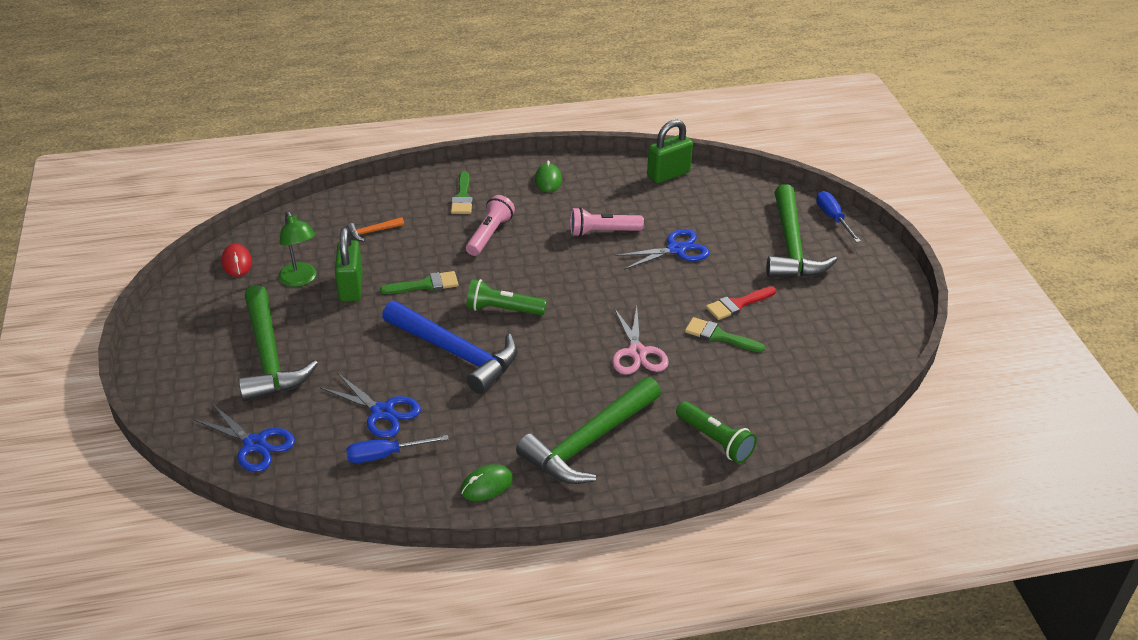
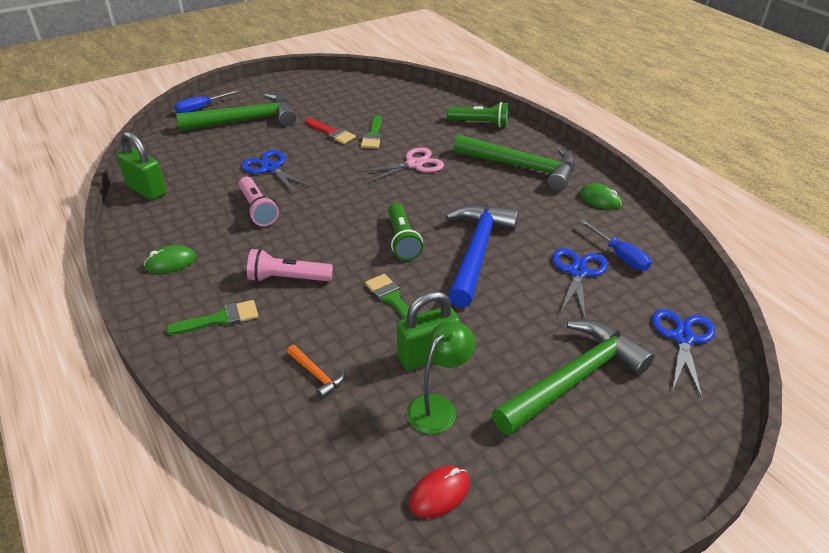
camera: 110 degrees left, 0 degrees up
green flashlight [676,401,757,463] -> green flashlight turned 75 degrees clockwise [447,102,508,127]

